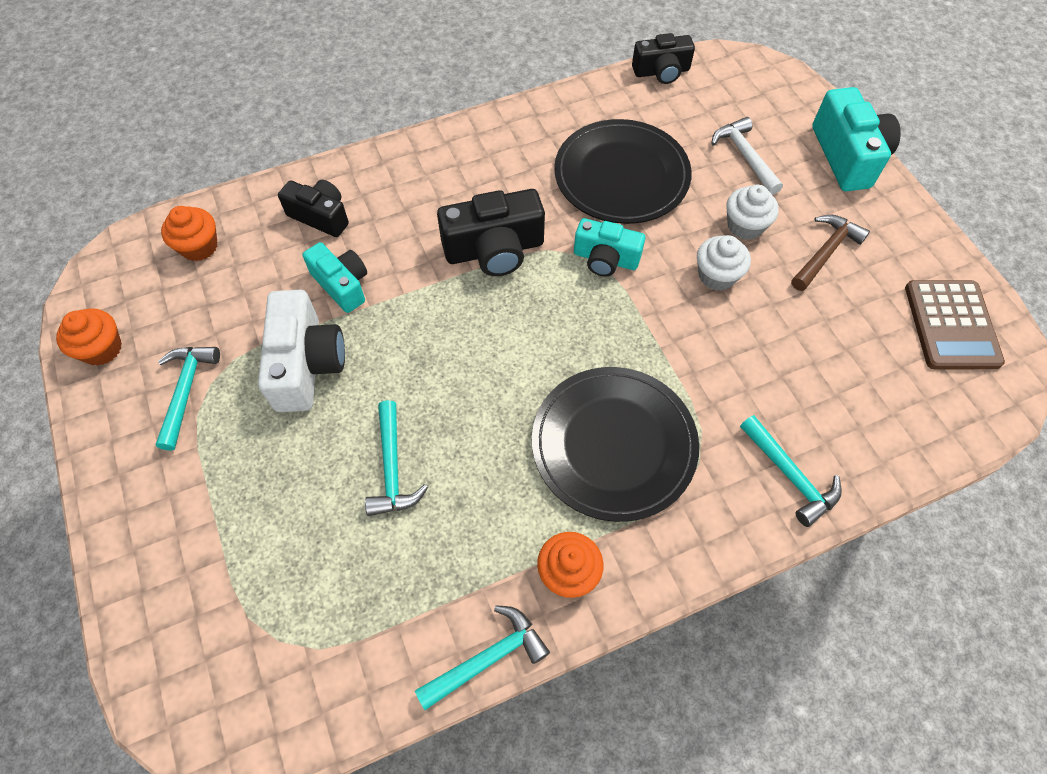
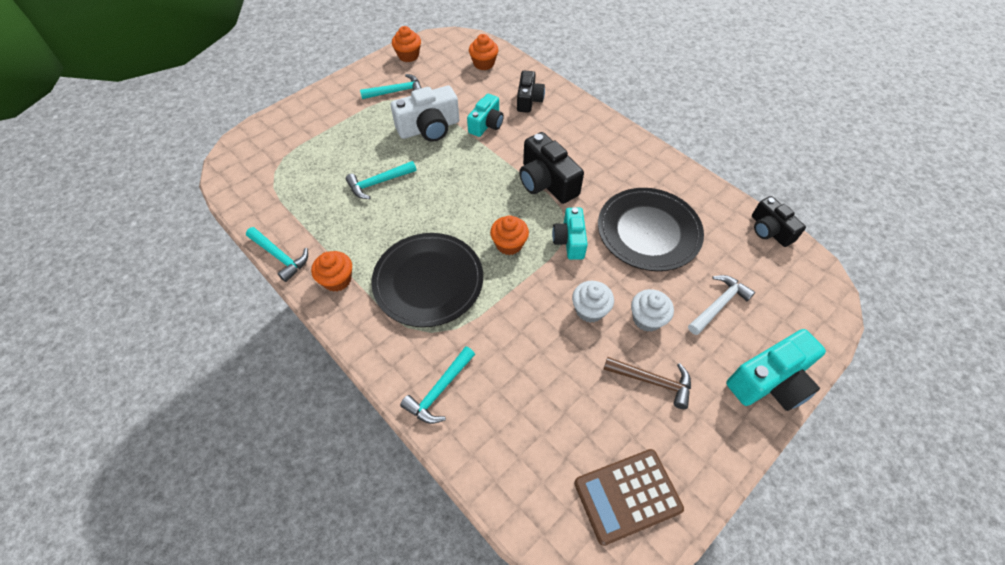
camera: 70 degrees right, 5 degrees down
none -> orange cupcake [490,215,529,255]

